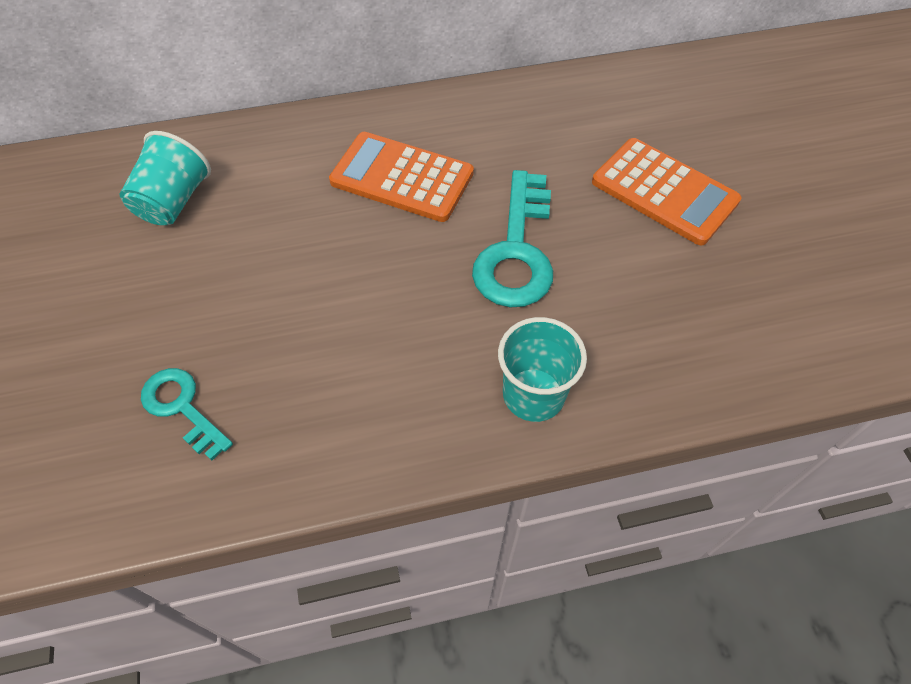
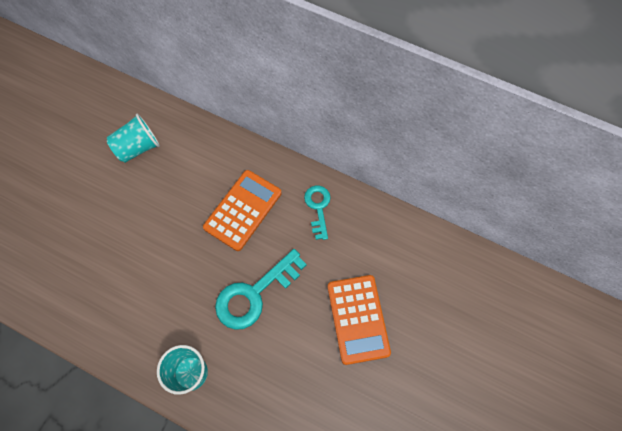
camera: 40 degrees right, 10 degrees up
turquoise key [141,368,233,461] -> turquoise key moved to [304,186,331,240]
orange calculator [329,132,474,222] -> orange calculator turned 60 degrees clockwise [203,170,282,251]

